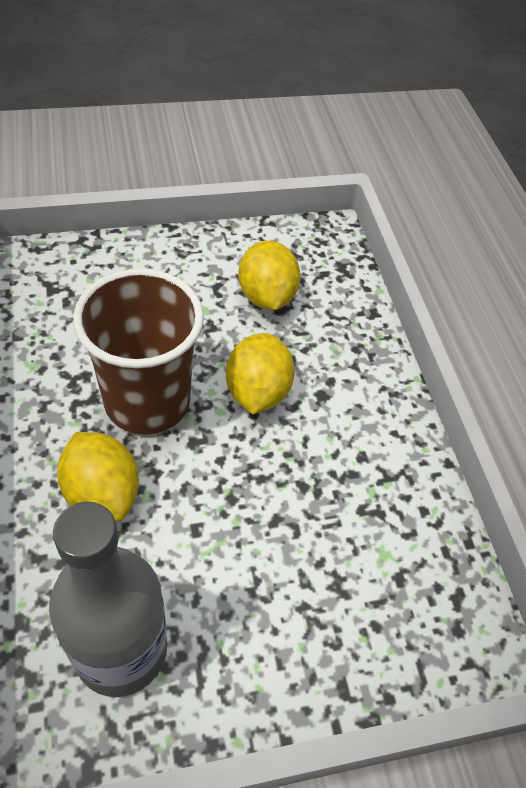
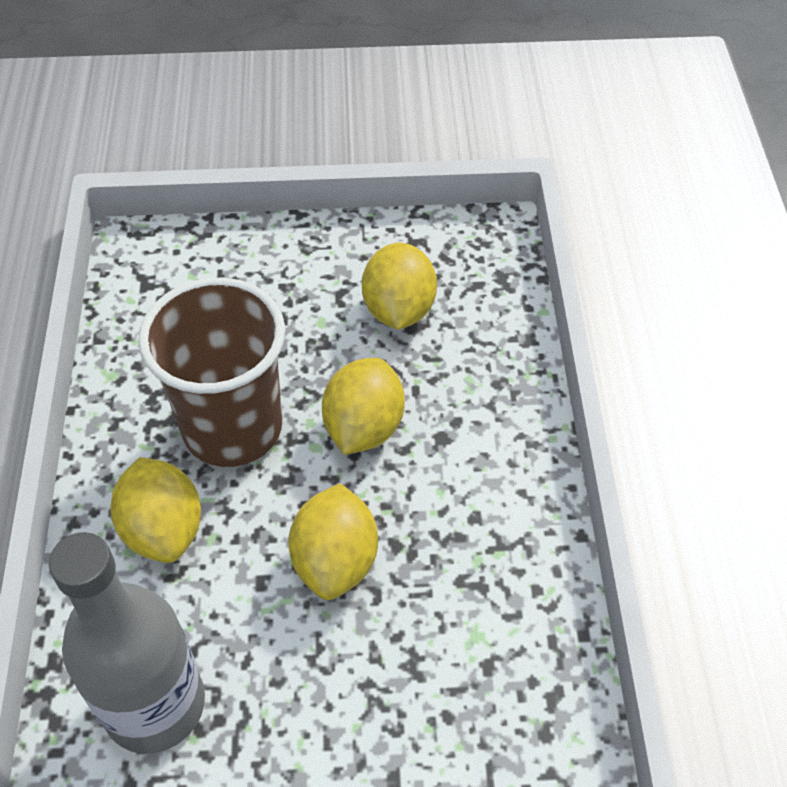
camera: 15 degrees right, 0 degrees up
none -> yellow lemon [288,483,378,600]

